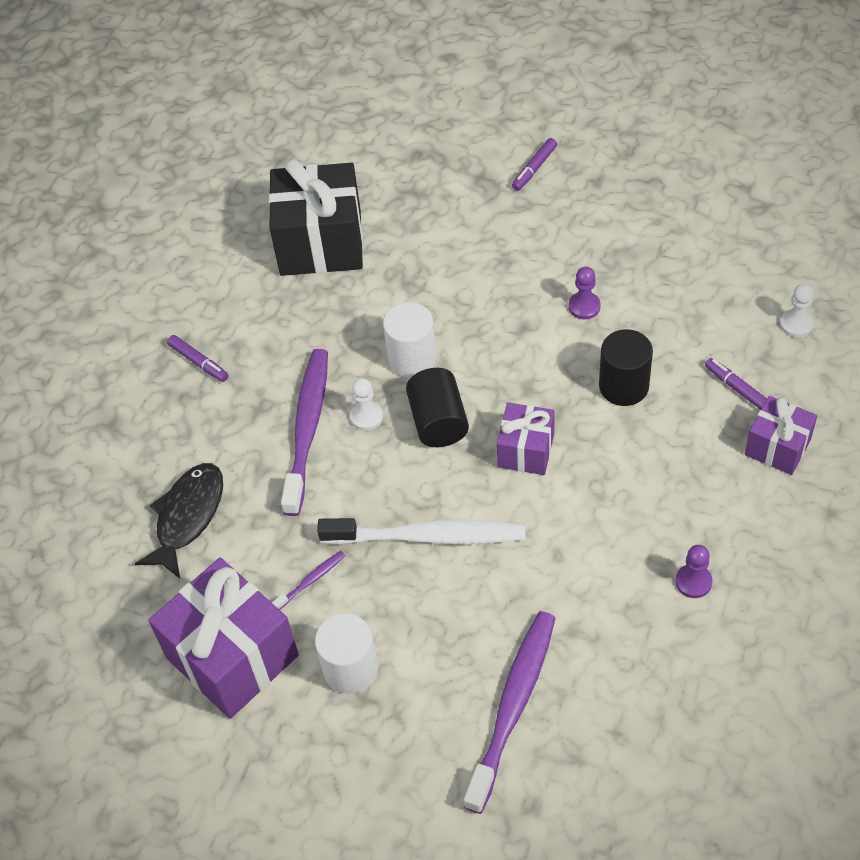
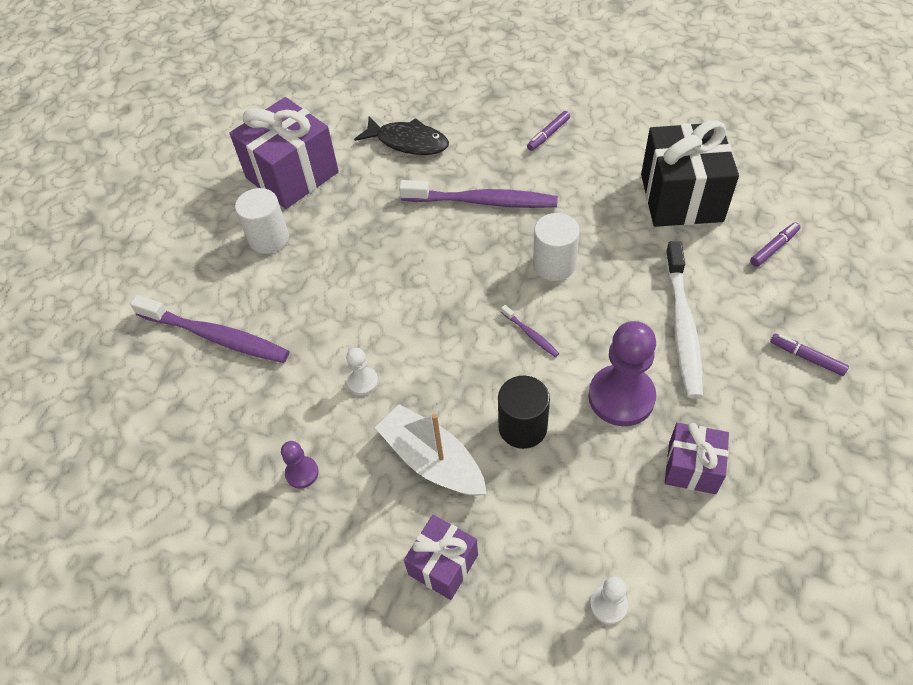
camera: 90 degrees right, 0 degrees up
purple toothbrush [272,551,345,610] -> purple toothbrush moved to [501,305,559,357]
white toothbrush [317,518,526,544] -> white toothbrush moved to [665,241,703,399]
white pawn [350,378,383,431] -> white pawn moved to [346,348,379,396]
black cylinder [406,368,469,447] -> none
purple gift [497,403,555,475] -> purple gift moved to [665,423,729,494]
purple pawn [568,267,601,319] -> purple pawn [588,321,656,426], size x2.06
purple marker [705,358,767,410] -> purple marker moved to [750,222,800,267]
none -> white boat [375,404,487,496]

